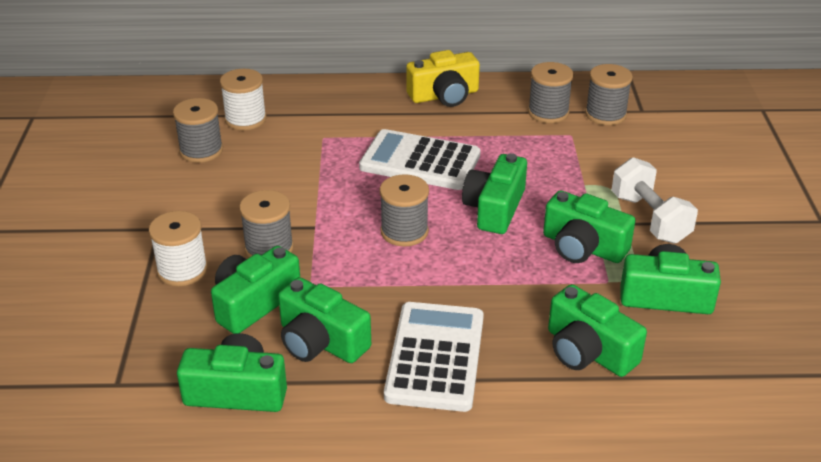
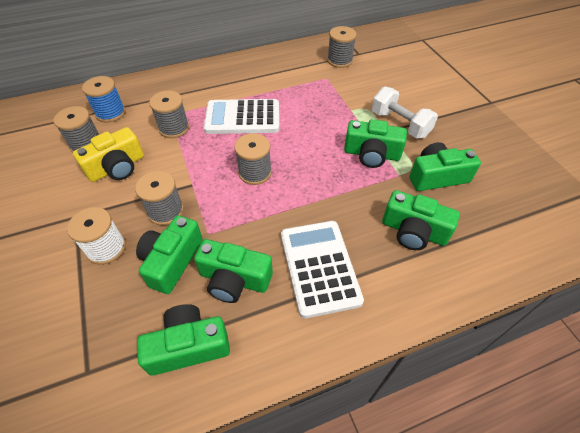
camera: 20 degrees left, 15 degrees up
white spool [220,69,267,130] -> blue spool [82,76,126,122]
yellow camera [406,50,480,107] -> yellow camera moved to [73,127,144,182]
green camera [462,153,527,234] -> none
grey spool [528,62,573,123] -> grey spool moved to [149,91,189,138]

